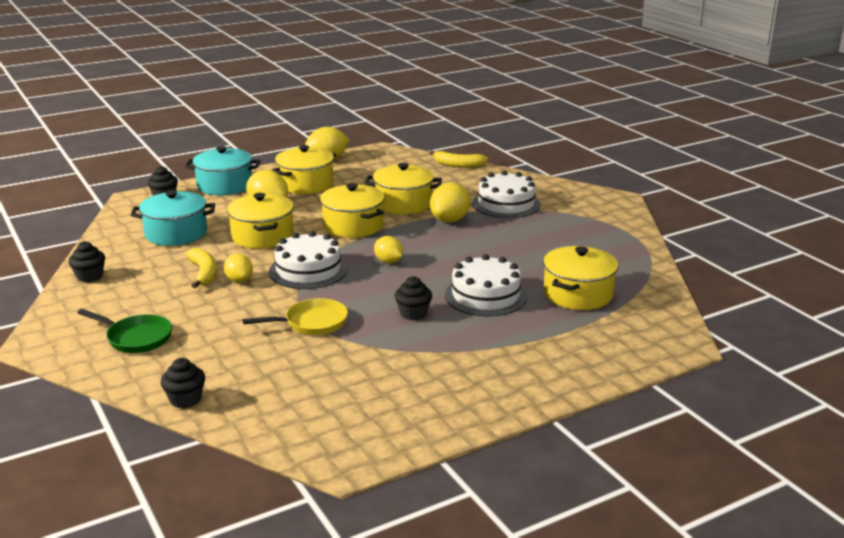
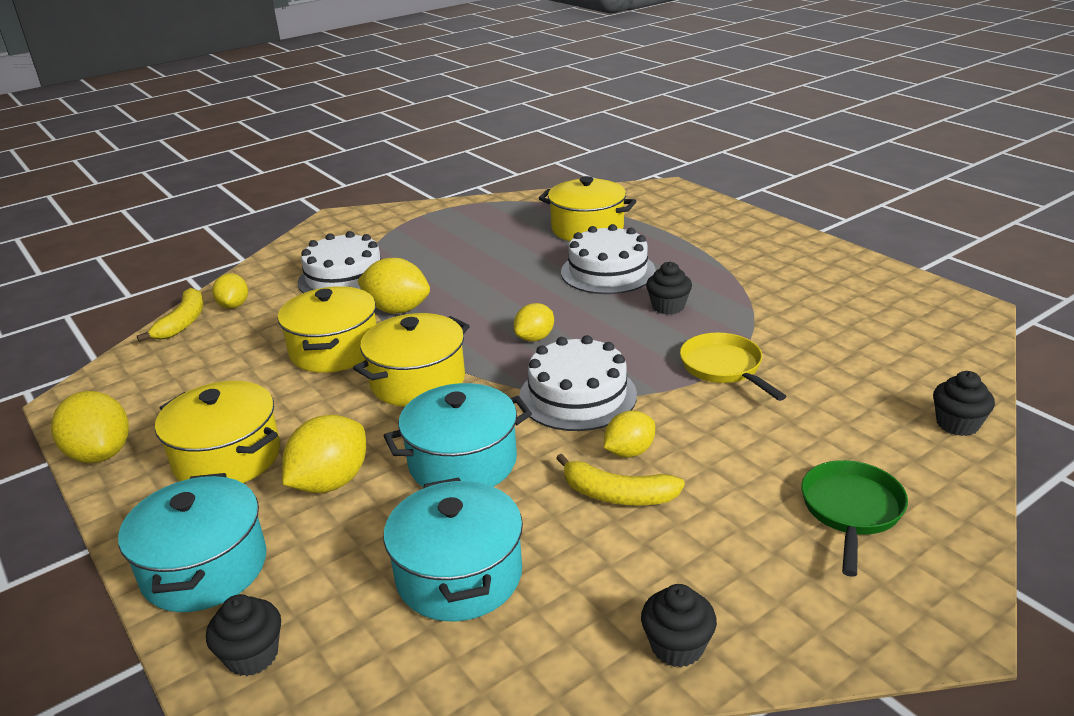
camera: 95 degrees left, 5 degrees up
yellow banana [186,248,217,288] -> yellow banana turned 135 degrees counterclockwise [556,454,685,506]
yellow pot [227,193,294,249] -> turquoise pot [384,383,532,488]
none -> yellow lemon [212,273,248,309]

